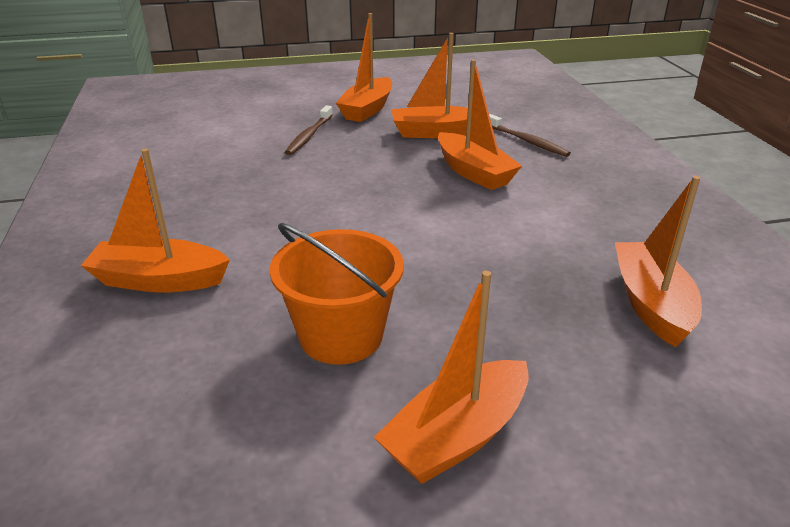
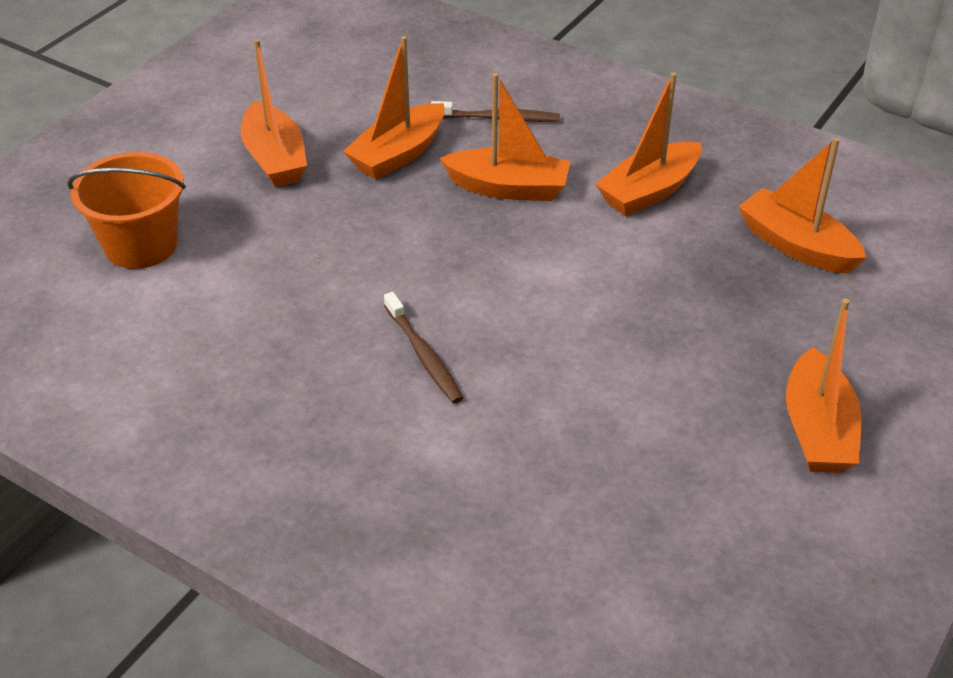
camera: 45 degrees left, 10 degrees up
orange boat [81,149,230,292] -> orange boat moved to [595,72,702,216]
orange bucket [270,223,404,365] -> orange bucket moved to [67,152,186,269]
brown toothbrush [285,105,333,155] -> brown toothbrush moved to [384,292,463,404]

